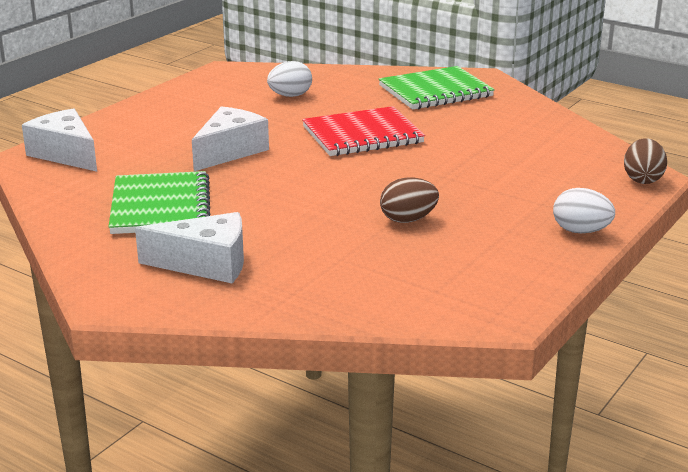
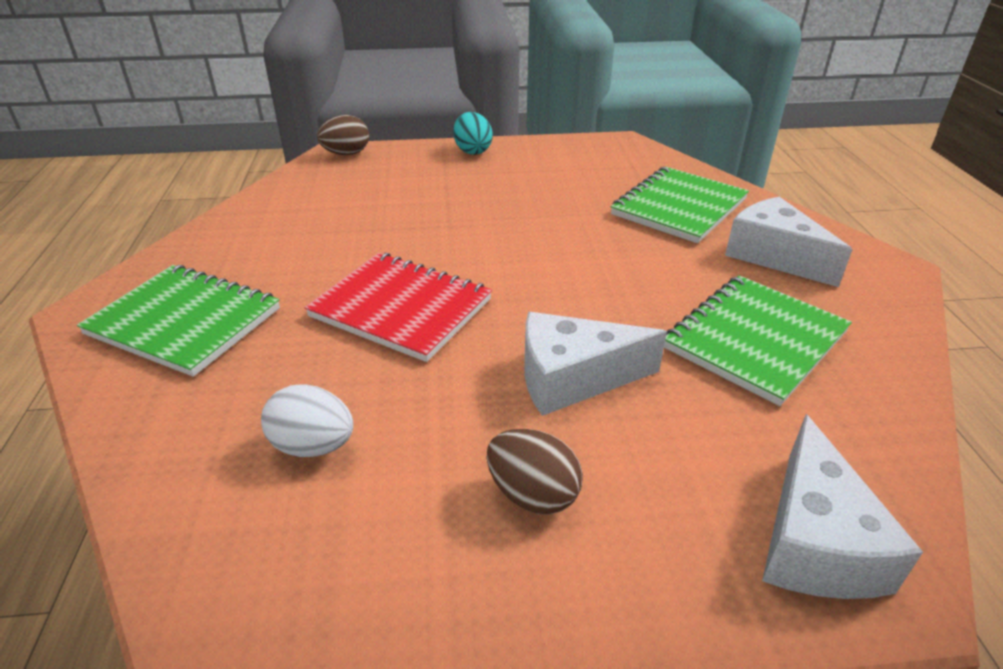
camera: 130 degrees left, 10 degrees up
brown egg [380,178,439,223] -> brown egg moved to [487,429,583,515]
white egg [553,188,615,233] -> turquoise egg [453,112,493,155]
none -> green notebook [611,167,749,243]

